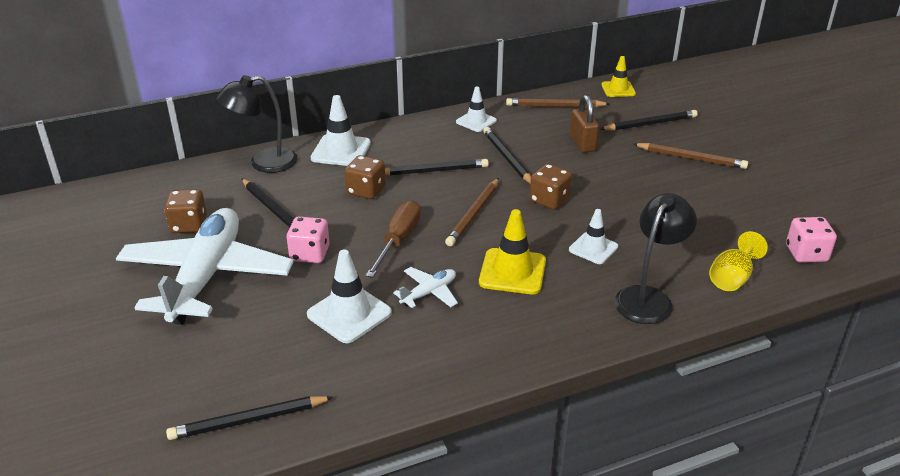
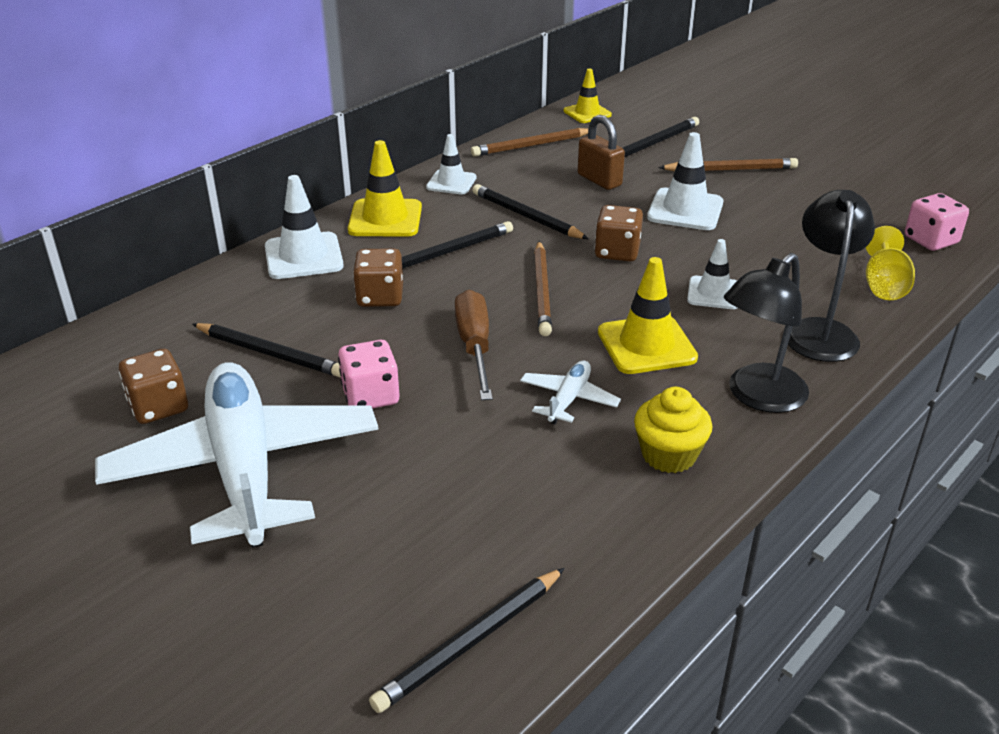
camera: 25 degrees left, 0 degrees up
black lamp [216,75,298,173] -> black lamp moved to [724,253,809,413]
white traffic cone [307,250,392,343] -> white traffic cone moved to [647,132,723,230]
none -> yellow traffic cone [348,140,422,237]
none -> yellow cupcake [634,387,712,473]

